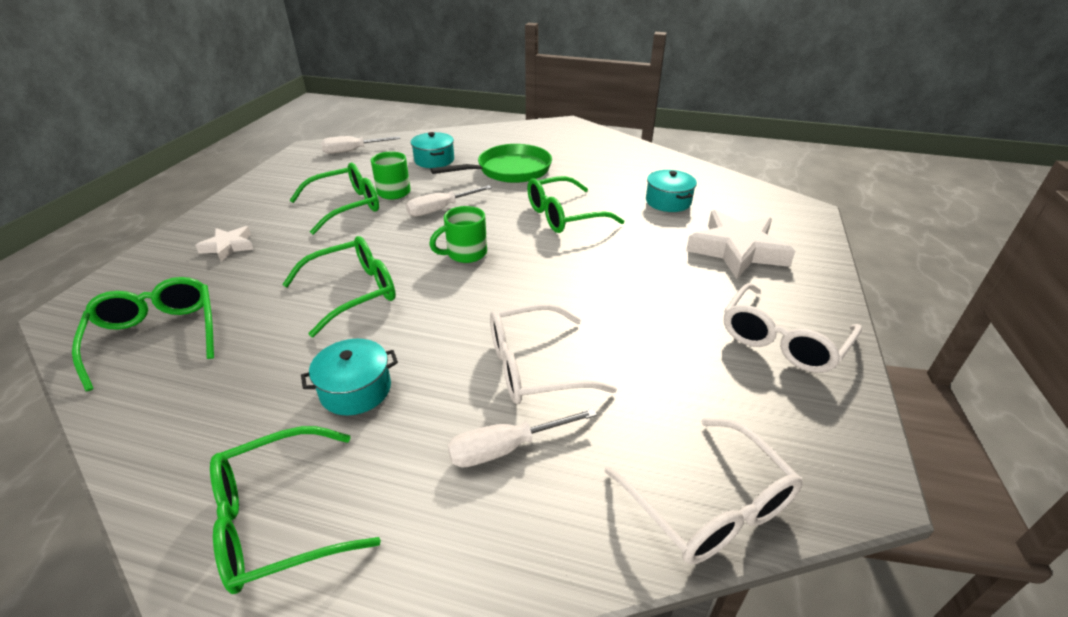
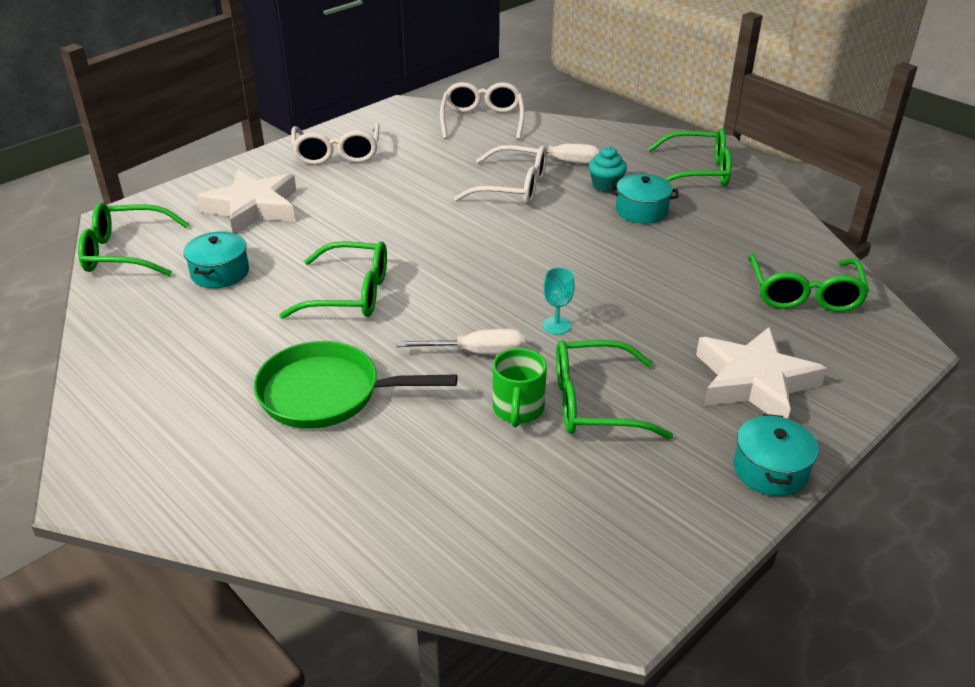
camera: 150 degrees left, 0 degrees up
white star [195,226,254,261] -> white star [696,327,827,419], size x1.87
green glasses [282,236,396,337] -> green glasses moved to [78,203,189,276]
white screwdriver [321,136,400,154] -> none
turquoise pot [411,132,454,168] -> turquoise pot moved to [733,414,819,496]
green mug [429,206,487,263] -> none
white glasses [724,283,862,373] -> white glasses turned 105 degrees clockwise [291,122,380,165]
none -> turquoise goblet [543,268,575,334]
none -> turquoise cupcake [589,146,627,192]

